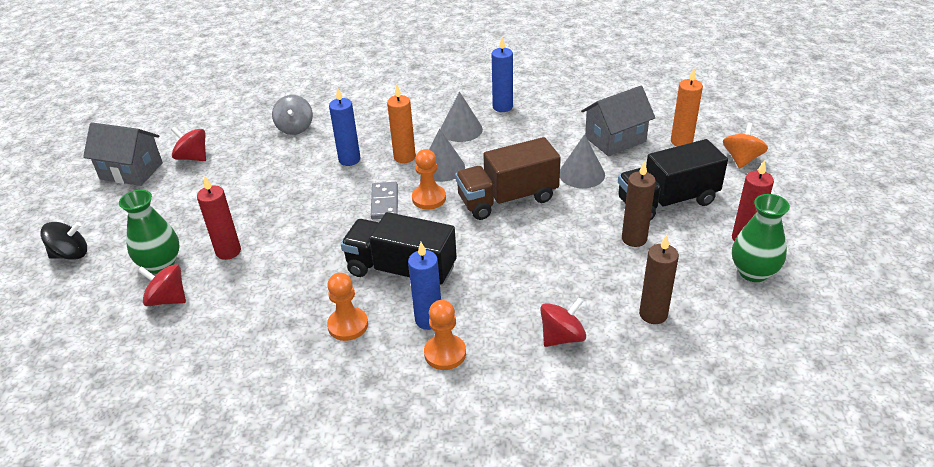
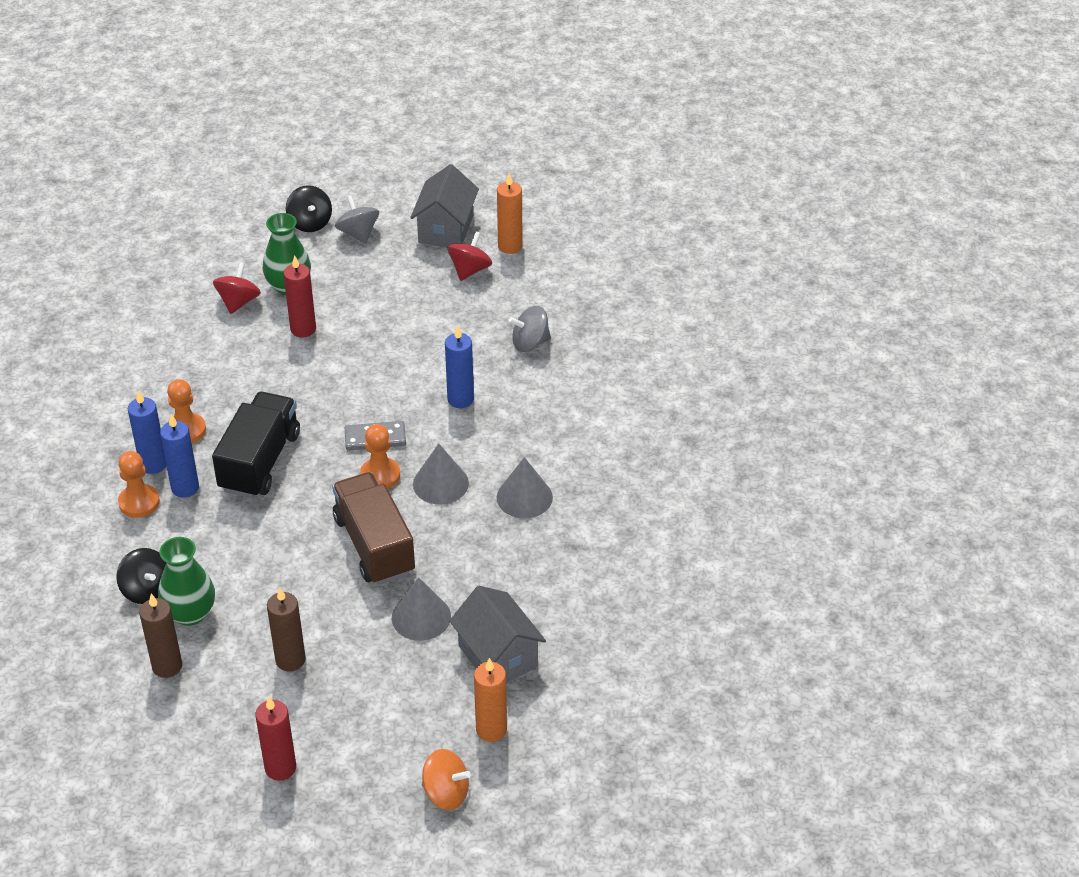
camera: 85 degrees right, 5 degrees up
orange candle [387,85,416,163] -> orange candle moved to [497,173,523,254]
blue candle [492,37,513,112] -> blue candle moved to [128,390,166,474]
red spinning top [540,298,586,347] -> black spinning top [116,548,166,604]
black truck [618,139,728,221] -> none
green vase [732,194,790,282] -> green vase moved to [158,537,215,626]
none -> grey spinning top [335,195,379,244]

